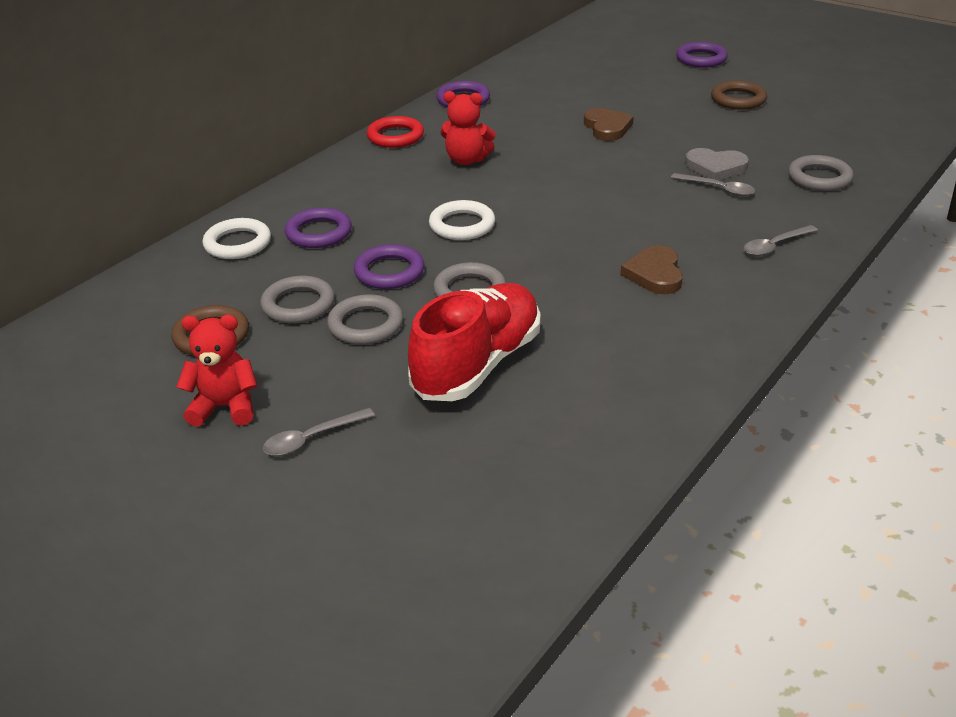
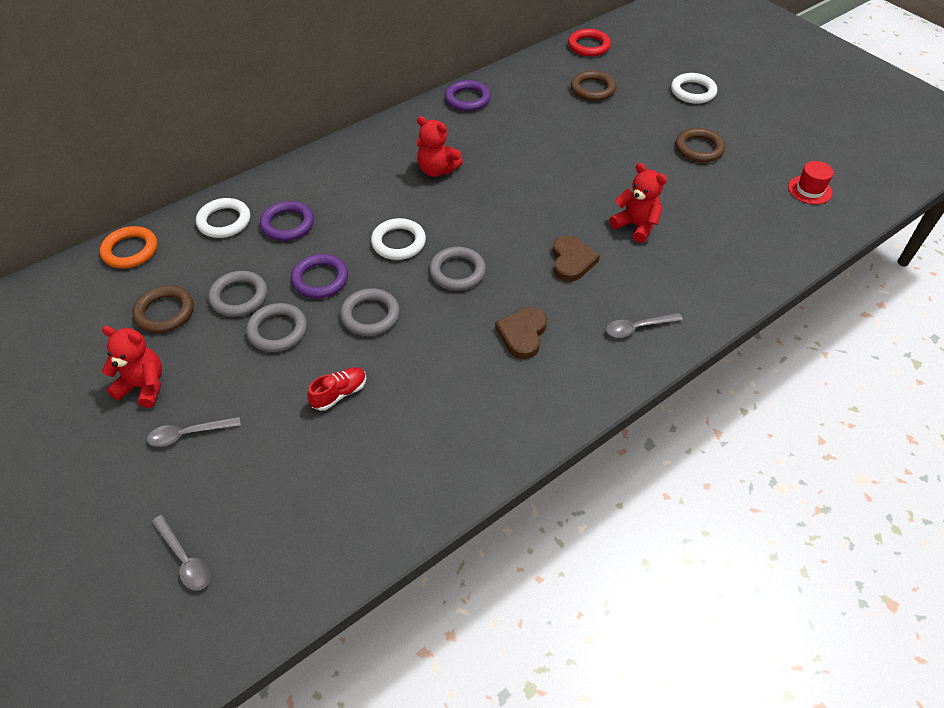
camera: 15 degrees right, 15 degrees up
red ring [367,116,424,148] -> red ring moved to [568,29,611,57]
red shoe [408,283,541,401] -> red shoe [307,367,366,411], size x0.43
brown heart [584,108,634,141] -> brown heart moved to [553,235,600,282]
grey spoon [671,173,755,196] -> grey spoon moved to [152,515,210,591]
purple ring [676,42,728,68] -> white ring [671,73,717,104]
grey heart [685,148,749,180] -> red teddy bear [610,163,667,243]
grey ring [788,155,854,191] -> grey ring moved to [429,247,486,291]
none -> orange ring [100,226,157,268]
none -> brown ring [571,70,616,101]
none -> red hat [788,161,834,204]

